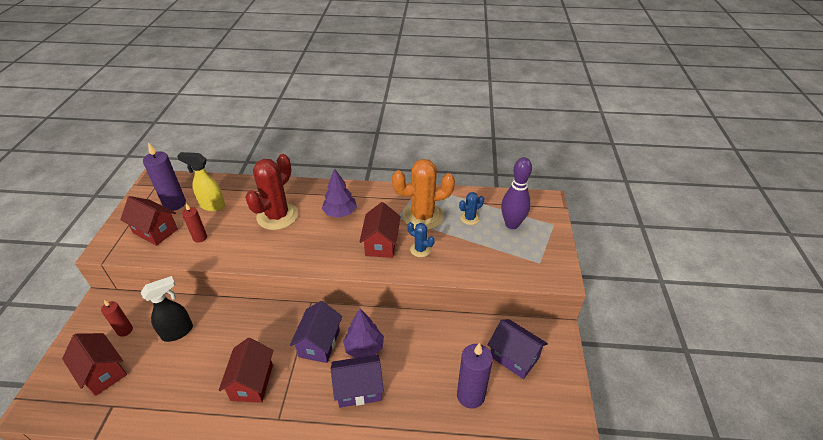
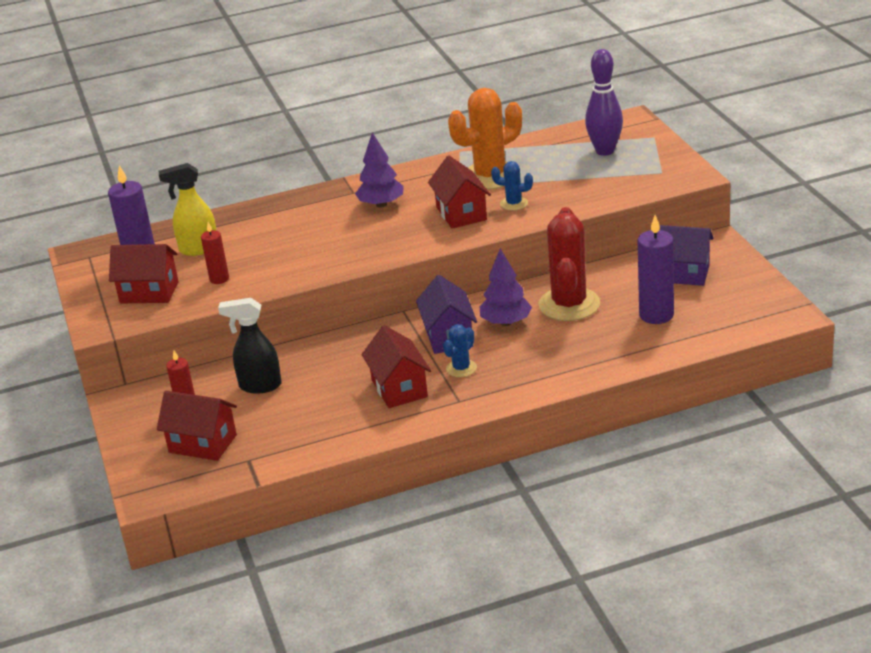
camera: 20 degrees left, 10 degrees down
black spray bottle [141,276,193,342] -> black spray bottle turned 120 degrees counterclockwise [218,298,282,394]
red cactus [245,154,298,230] -> red cactus moved to [538,207,600,321]
purple house [331,355,384,408] -> none
blue cactus [459,192,484,225] -> blue cactus moved to [443,324,477,377]

